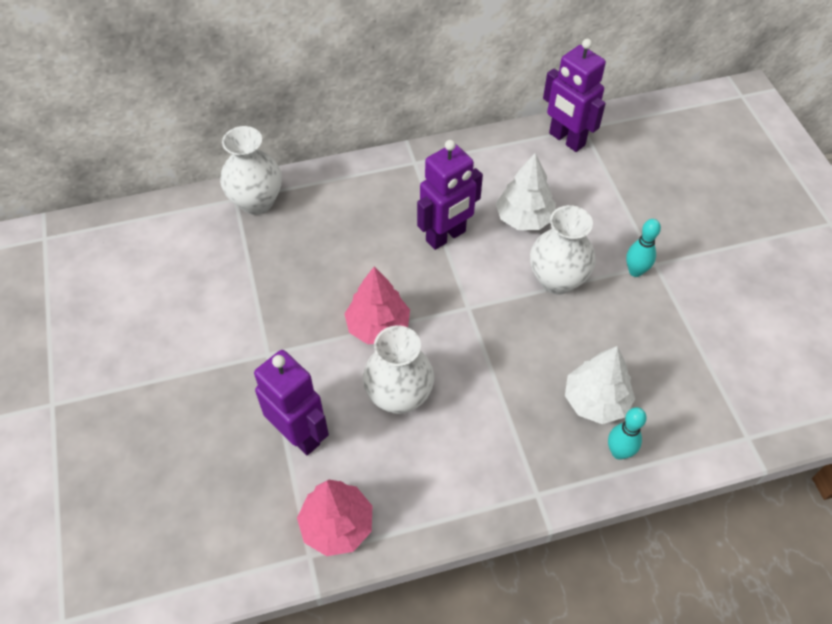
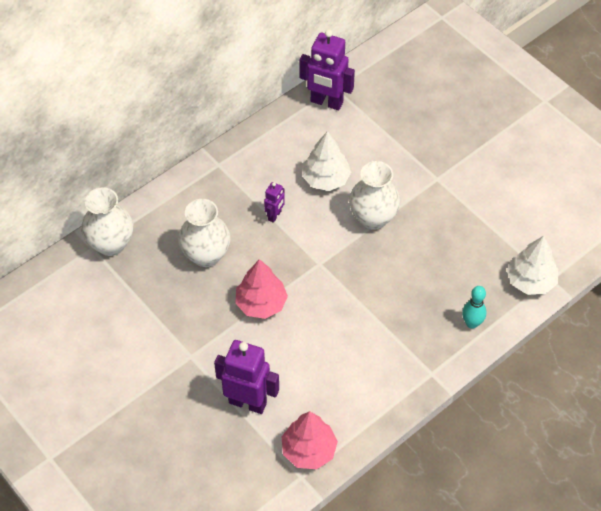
camera: 25 degrees left, 0 degrees up
white vase [363,325,434,414] -> white vase moved to [178,199,231,267]
purple robot [417,140,483,250] -> purple robot [264,182,285,223], size x0.50
white tree [565,346,635,424] -> white tree moved to [507,236,558,295]
turquoise bowling pin [626,219,661,277] -> none

